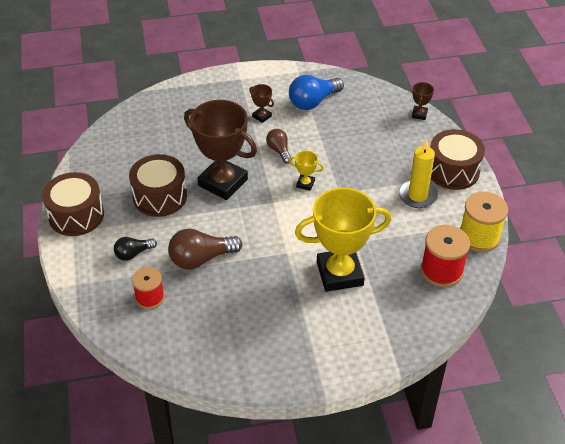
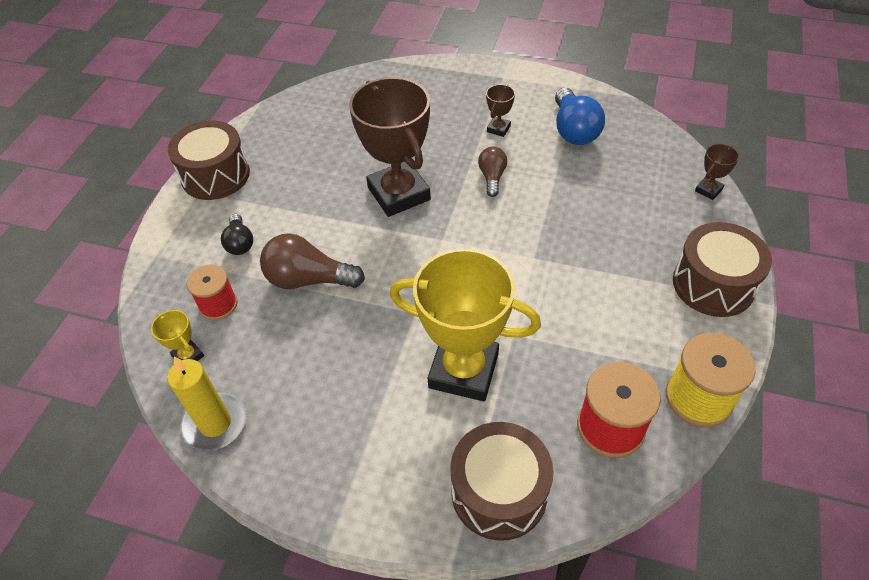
camera: 30 degrees right, 5 degrees up
black light bulb [114,237,157,261] -> black light bulb turned 105 degrees counterclockwise [221,214,253,255]
brown drum [129,154,187,217] -> brown drum moved to [450,422,553,541]
brown trophy [249,84,274,123] -> brown trophy turned 45 degrees clockwise [486,84,515,137]
blue light bulb [289,75,344,110] -> blue light bulb turned 90 degrees counterclockwise [555,88,605,145]
yellow trophy [289,151,324,191] -> yellow trophy moved to [151,310,204,361]
yellow candle [399,140,438,208] -> yellow candle moved to [167,357,247,451]

